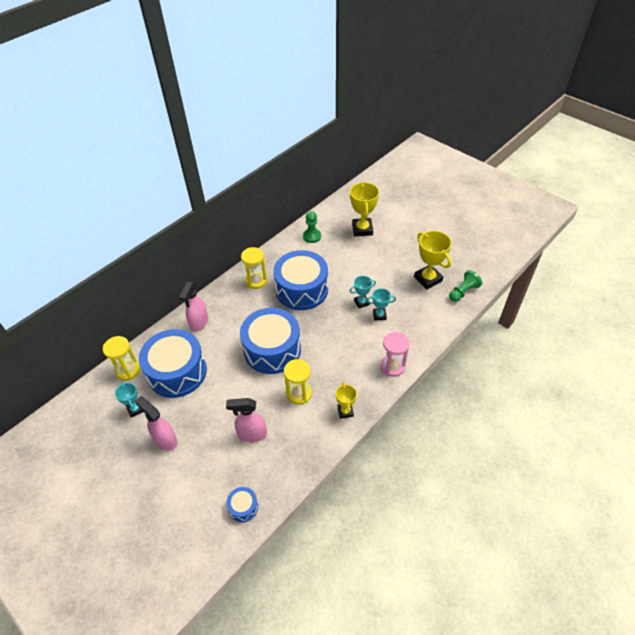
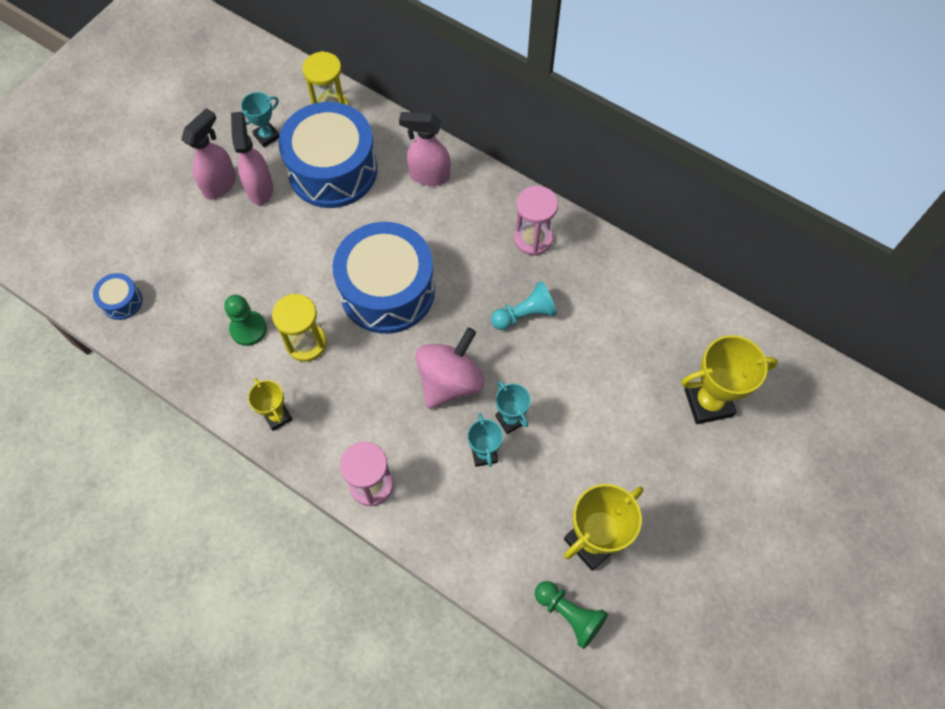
camera: 80 degrees right, 15 degrees up
pink spray bottle [226,398,267,442] -> pink spray bottle moved to [231,111,273,205]
yellow hourglass [241,247,267,289] -> pink hourglass [514,186,558,256]
blue drum [273,250,328,310] -> turquoise pawn [491,281,557,330]
green pawn [303,211,321,243] -> green pawn moved to [224,295,267,346]
yellow trophy [336,382,357,419] -> yellow trophy turned 75 degrees clockwise [248,378,293,431]
none -> pink spinning top [416,328,485,409]

